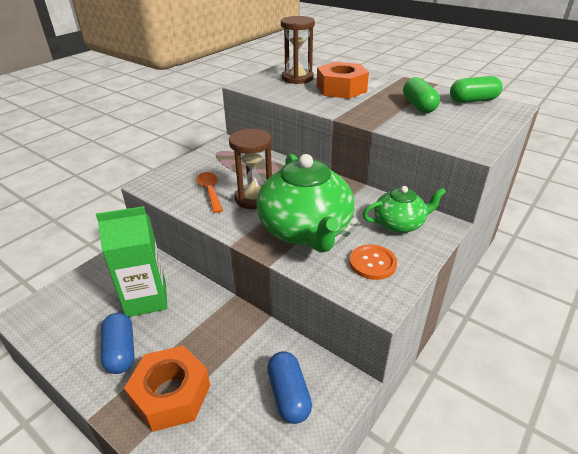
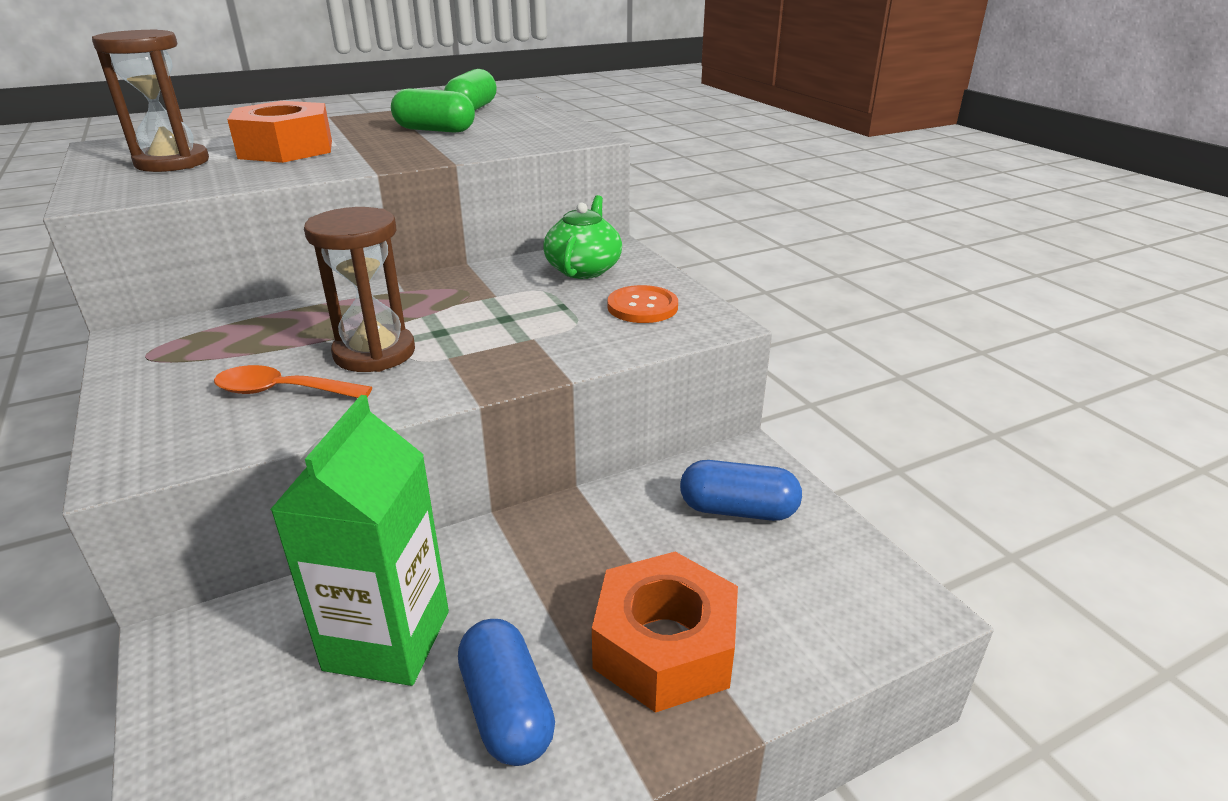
camera: 65 degrees left, 5 degrees down
blue capsule [101,313,135,374] -> blue capsule turned 60 degrees clockwise [458,619,555,766]
green teapot [256,154,354,253] -> none

